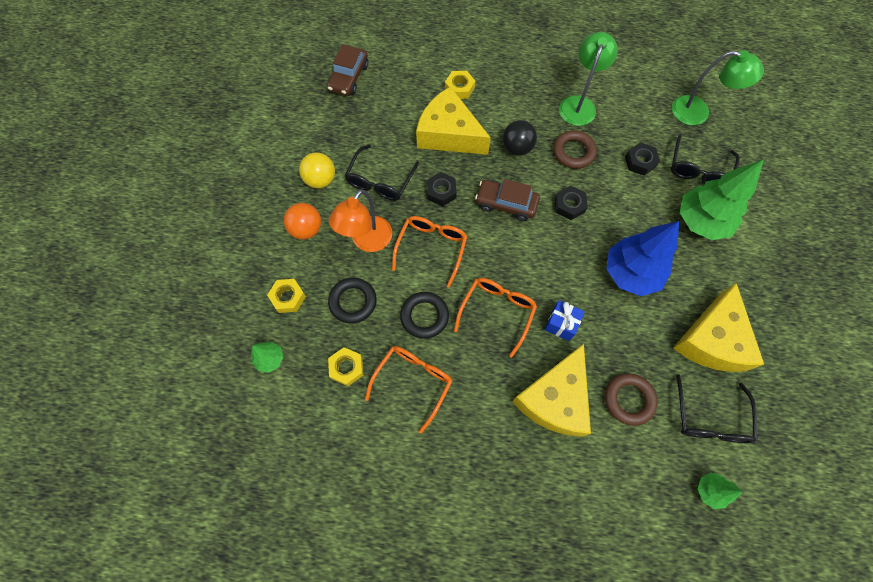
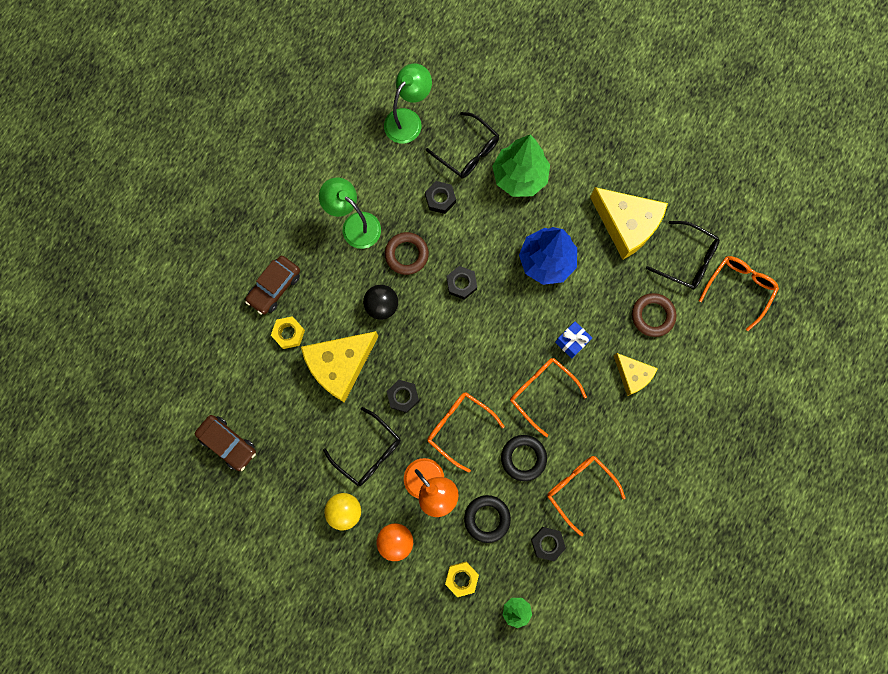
camera: 70 degrees left, 10 degrees up
yellow nut [328,347,364,386] -> black nut [531,527,566,561]
brown car [475,179,540,221] -> brown car moved to [245,256,300,315]
yellow cheese [512,344,591,437] -> yellow cheese [613,353,658,396], size x0.57
green tree [698,473,743,509] -> orange glasses [699,256,779,331]

